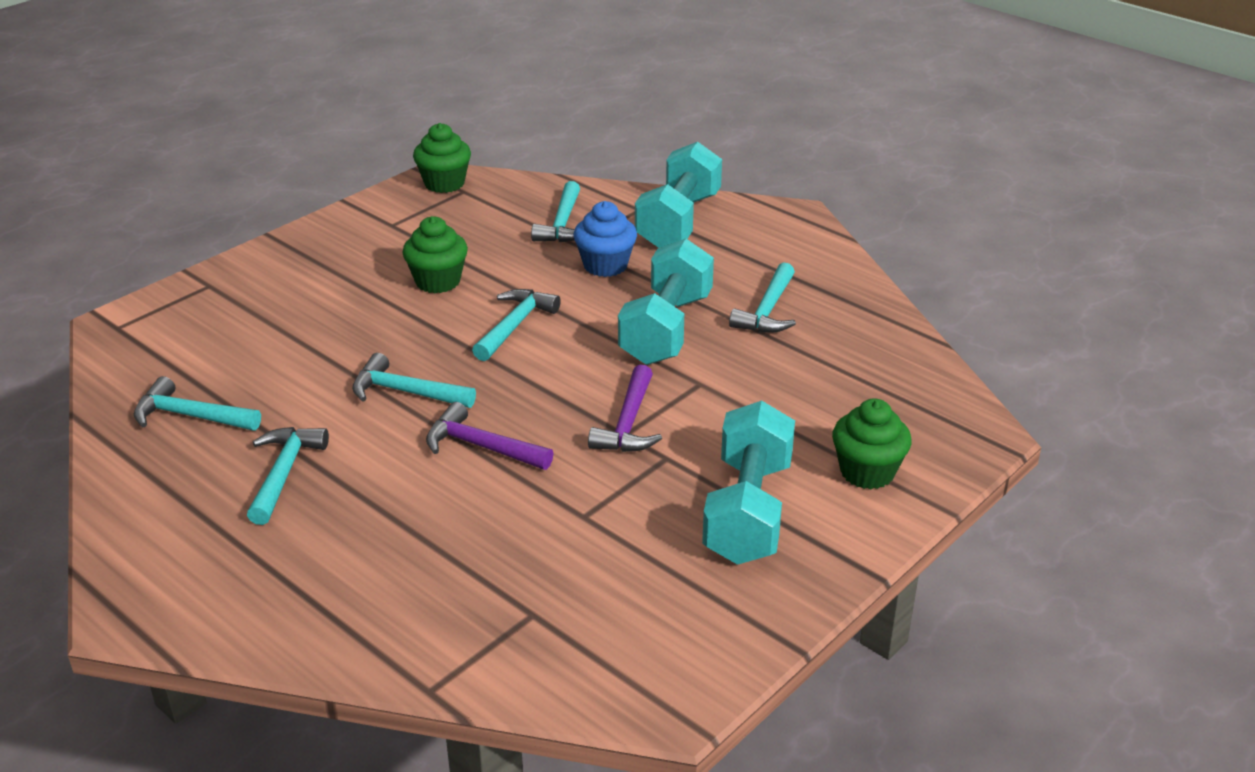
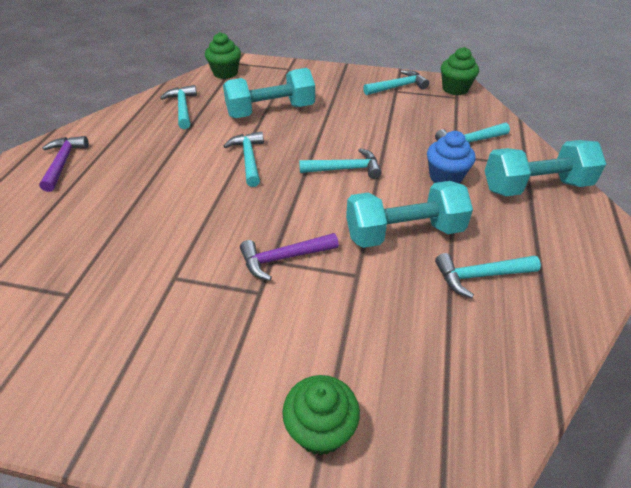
camera: 60 degrees right, 10 degrees up
turquoise hammer [247,427,329,525] -> turquoise hammer moved to [363,70,429,95]
green cupcake [402,216,468,293] -> green cupcake moved to [205,32,241,79]
purple hammer [426,402,553,470] -> purple hammer moved to [39,136,89,192]
turquoise dumbbell [702,400,795,565] -> turquoise dumbbell moved to [223,68,315,118]

